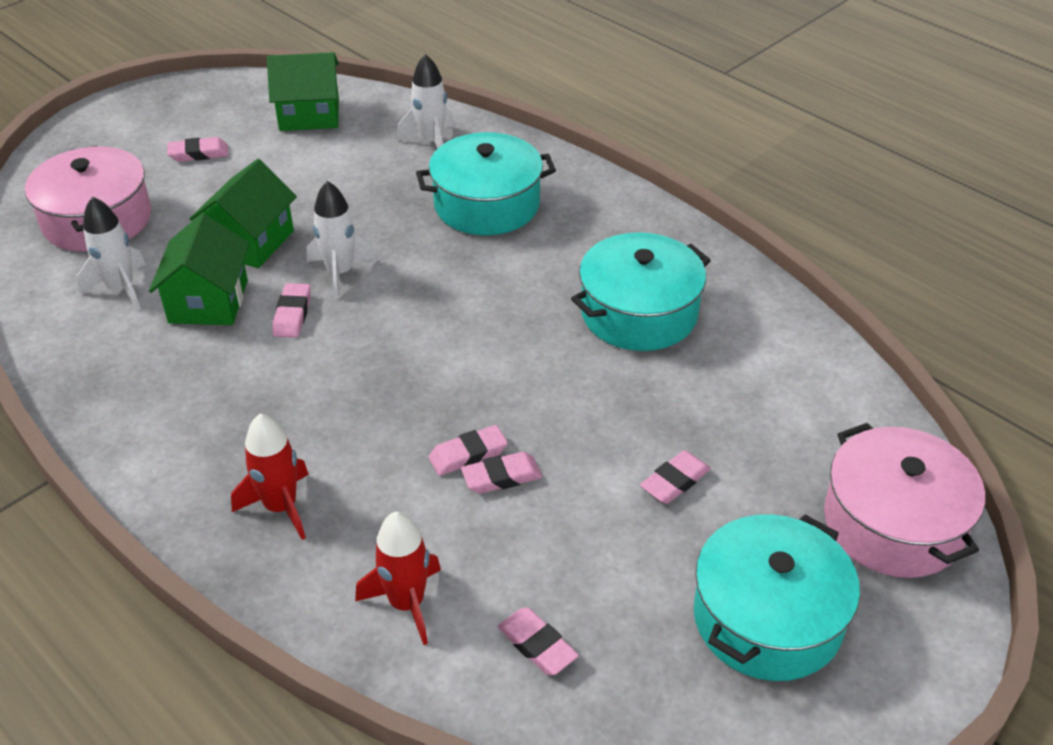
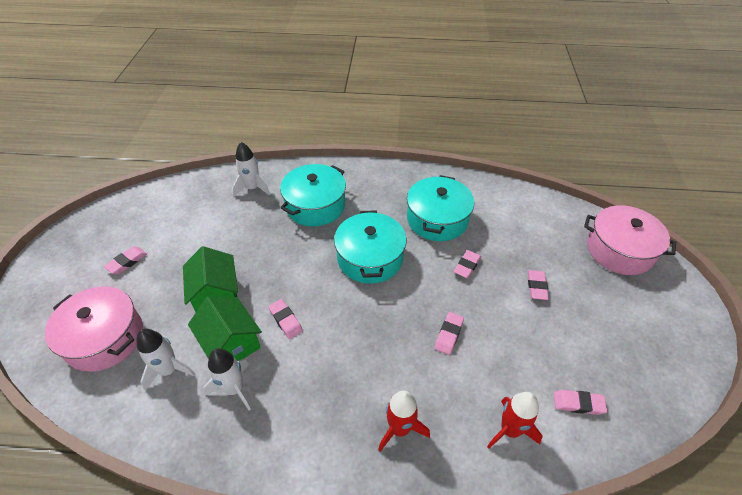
camera: 40 degrees left, 5 degrees up
green house [267,52,339,131] -> none
white rocket [307,181,377,299] -> white rocket moved to [203,348,251,411]
pink eraser [461,452,542,494] -> pink eraser moved to [454,250,481,278]
turquoise pot [694,514,860,681] -> turquoise pot moved to [334,210,406,284]

